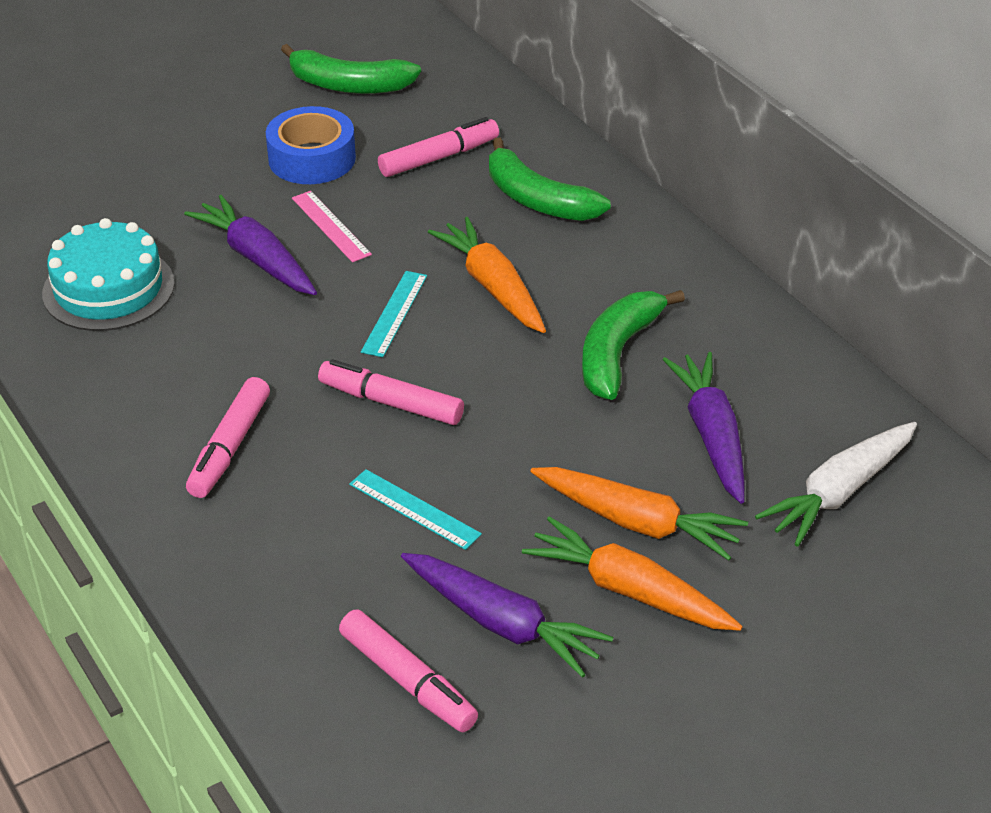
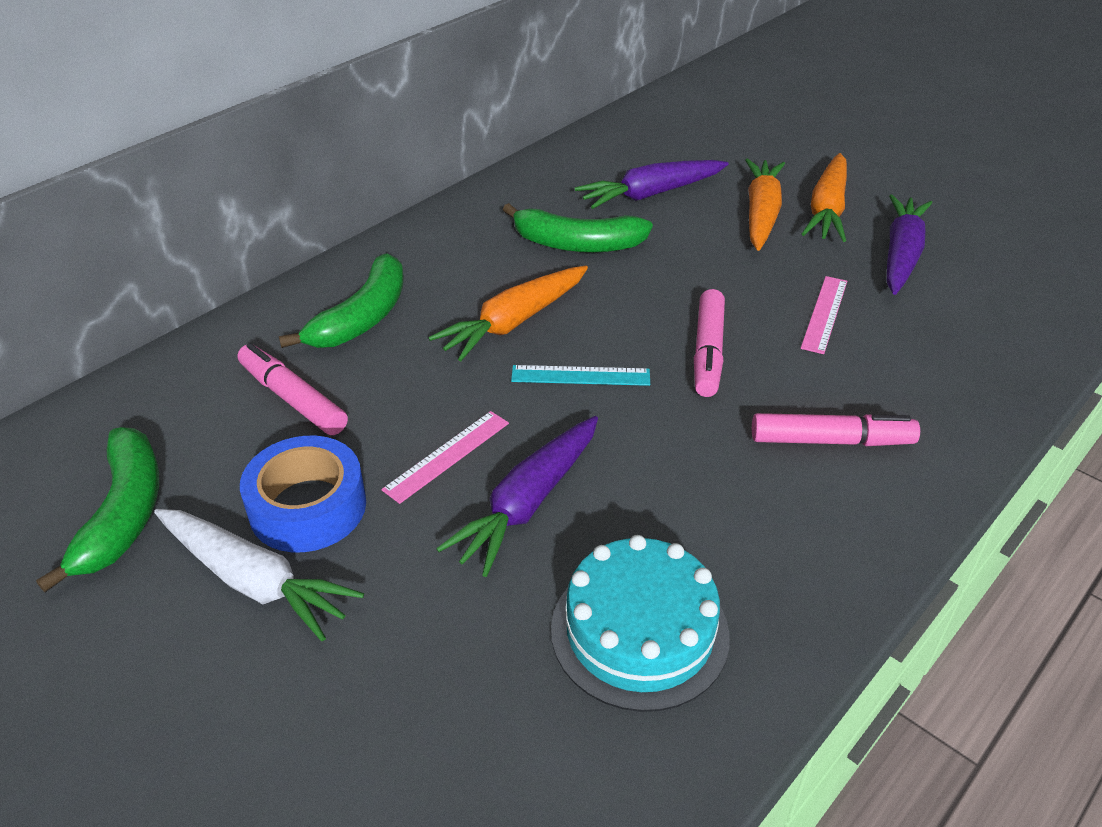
camera: 105 degrees left, 0 degrees up
pink marker [339,609,478,733] -> none
turquoise ruler [349,469,482,550] -> pink ruler [801,276,847,354]
white carrot [755,422,917,547] -> white carrot moved to [154,509,364,642]

